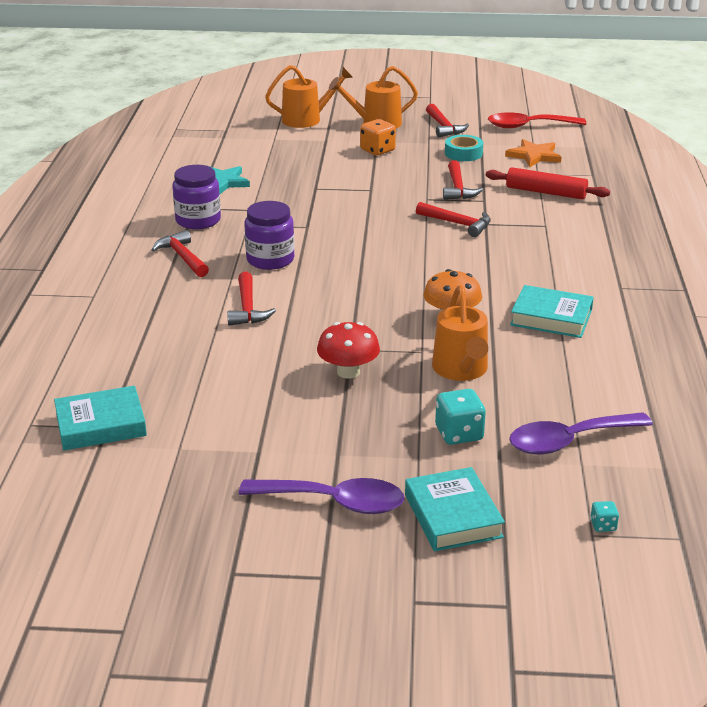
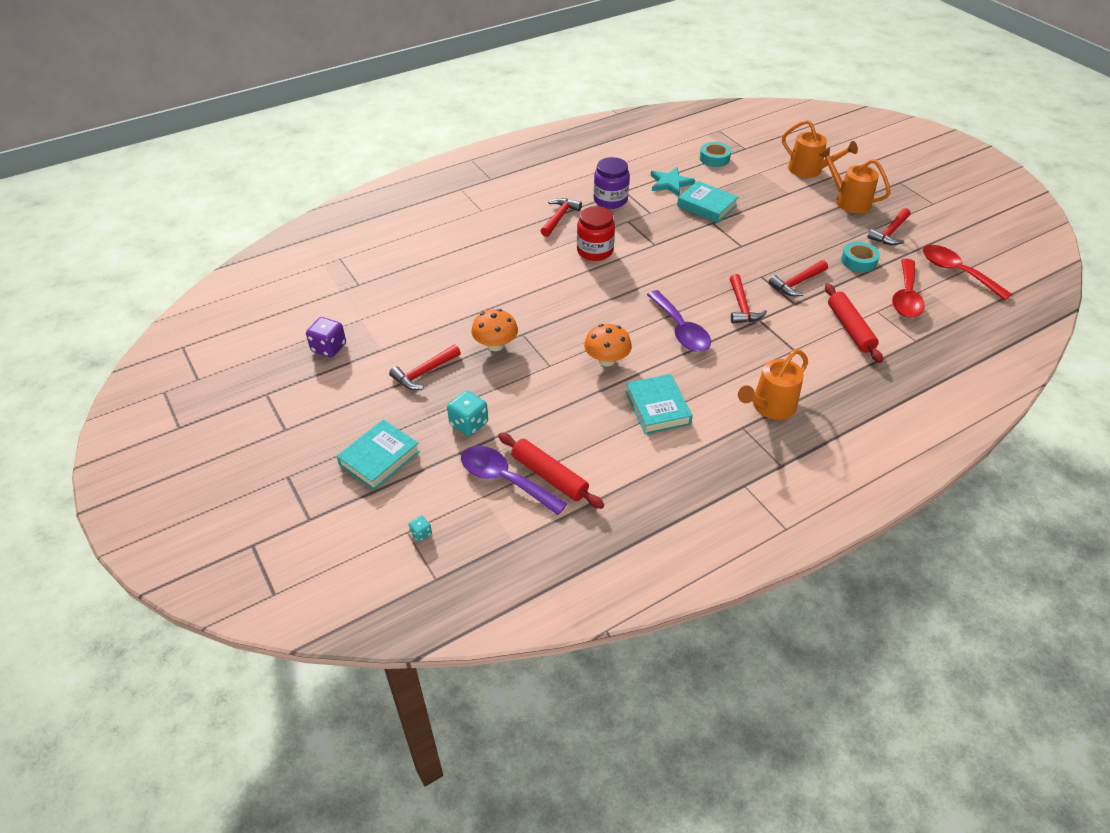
camera: 55 degrees right, 15 degrees up
turquoise book [54,386,147,451] -> turquoise book moved to [677,181,738,223]
red hammer [227,272,276,326] -> red hammer moved to [389,345,461,390]
purple spoon [239,478,404,514] -> purple spoon moved to [647,290,711,352]
purple jar [244,201,295,270] -> red jar [577,206,615,261]
red mushroom [317,322,380,378] -> orange mushroom [471,309,518,351]
orange dice [360,119,396,156] -> none
orange watering can [432,285,488,381] -> orange watering can moved to [738,349,808,420]
orange star [505,139,562,167] -> red spoon [892,259,925,317]
none -> purple dice [306,317,346,358]
none -> red rolling pin [498,433,604,509]
none -> turquoise tape [700,142,731,167]

